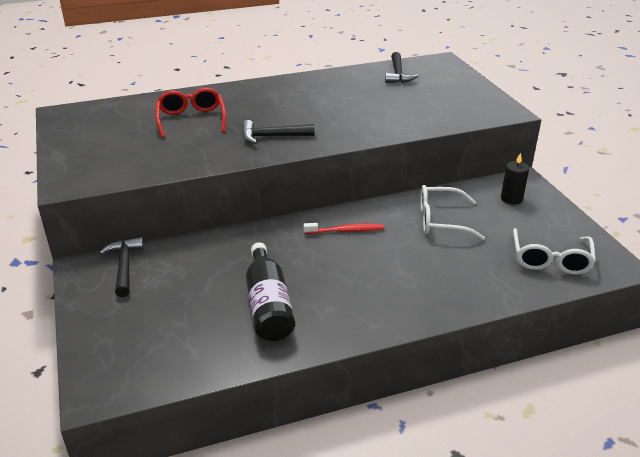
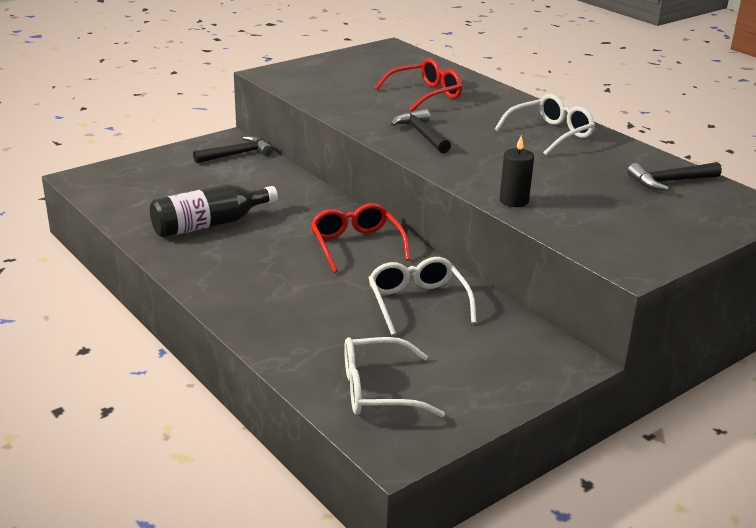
camera: 70 degrees right, 5 degrees down
red toothbrush [303,223,384,234] -> red glasses [311,203,410,273]
black candle [501,153,529,205] -> black candle moved to [500,135,534,207]
none -> white glasses [495,94,595,155]

